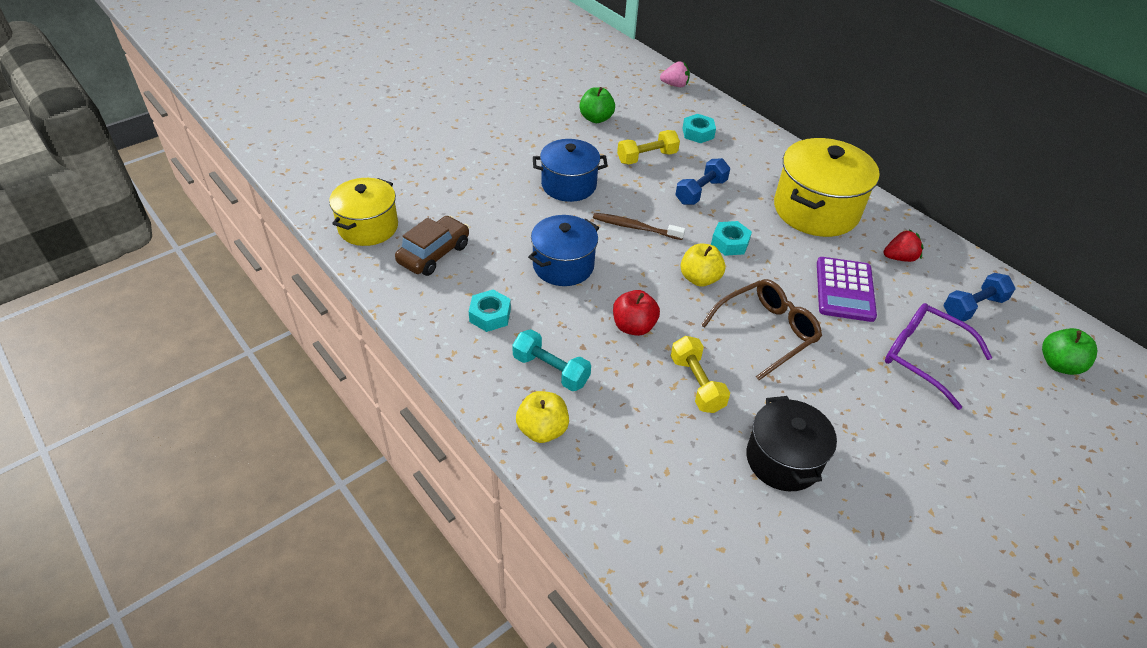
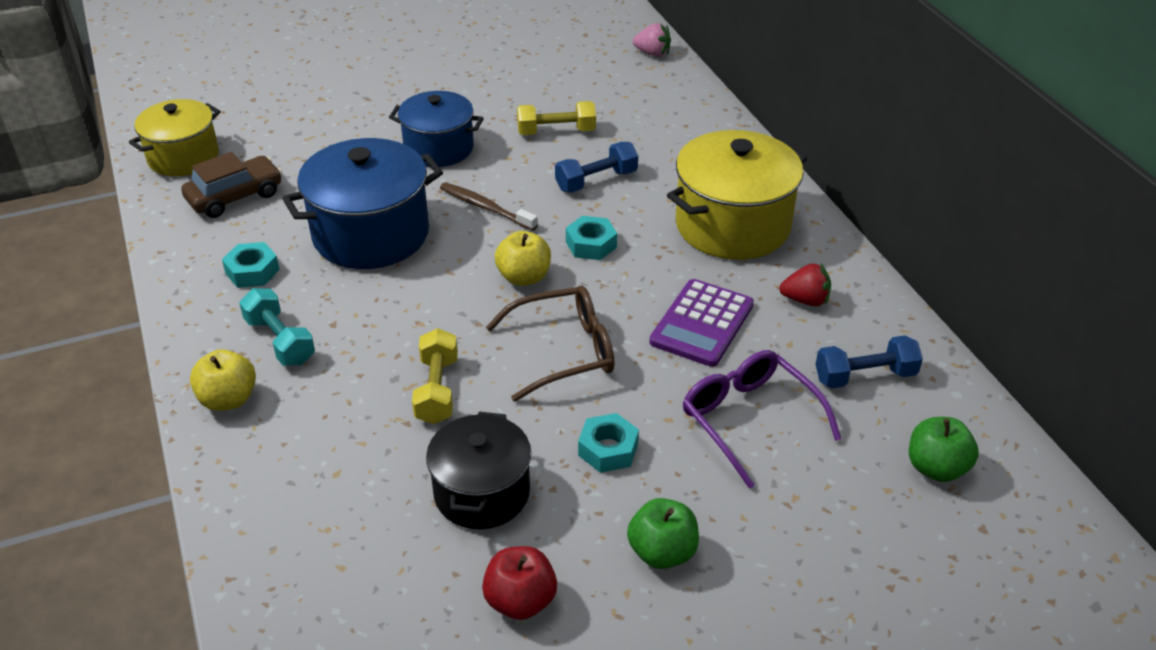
camera: 20 degrees right, 5 degrees down
blue pot [528,215,599,286] -> blue pot [282,138,443,269], size x1.53
green apple [579,87,615,123] -> green apple moved to [627,498,699,569]
red apple [613,290,660,336] -> red apple moved to [482,546,557,620]
turquoise nut [682,114,716,143] -> turquoise nut moved to [578,413,639,473]

